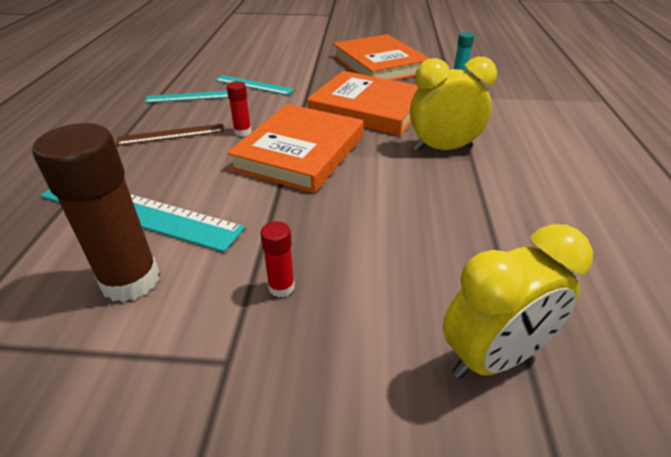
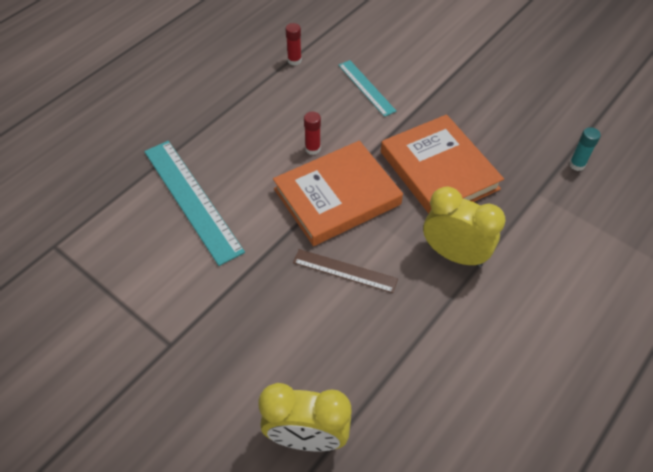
camera: 35 degrees right, 15 degrees up
brown glue stick [32,123,159,302] -> none
brown ruler [116,124,224,146] -> brown ruler moved to [293,249,398,293]
turquoise ruler [145,91,228,103] -> none
red glue stick [260,221,295,297] -> red glue stick moved to [285,23,302,66]
orange book [333,34,430,80] -> none

